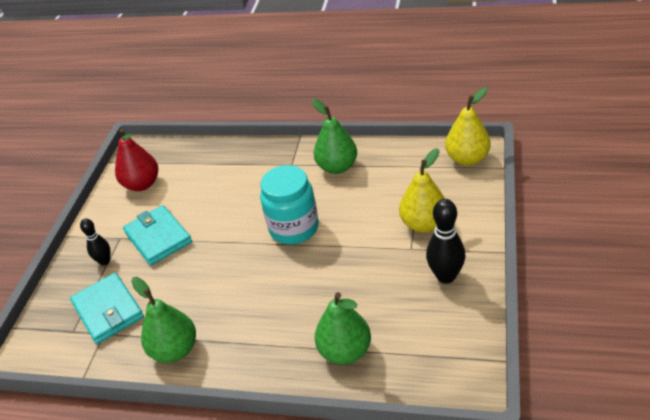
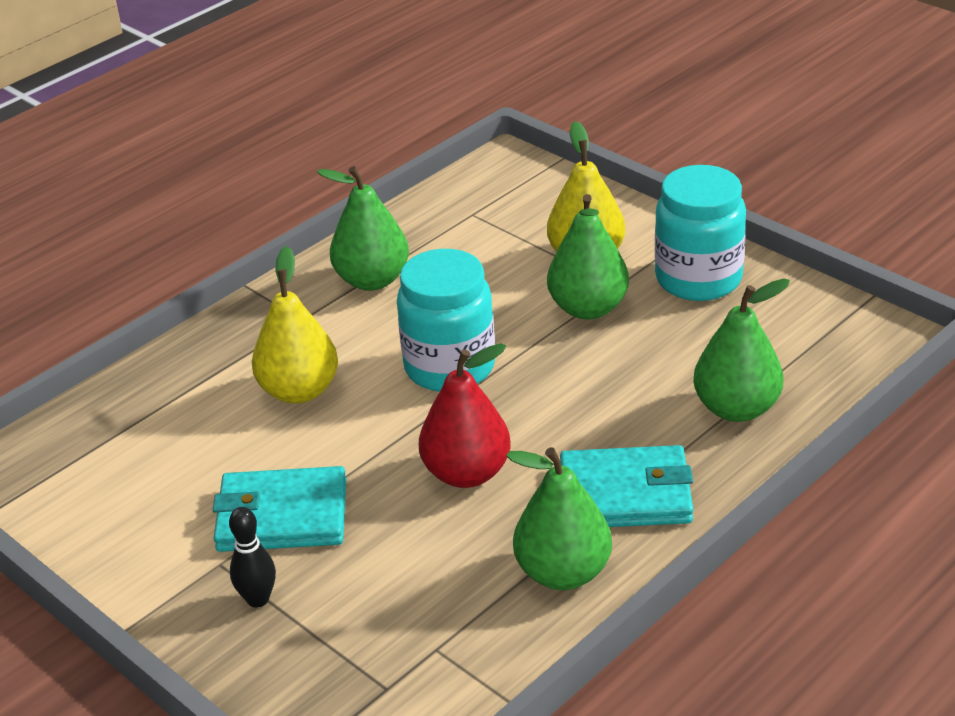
camera: 60 degrees left, 5 degrees down
turquoise wallet [70,273,144,344] -> turquoise wallet moved to [560,445,693,527]
red pear [115,129,158,191] -> red pear moved to [419,343,511,488]
black bowling pin [426,199,466,284] -> turquoise jar [655,165,746,301]
yellow pear [445,87,491,166] -> yellow pear moved to [252,246,338,404]
none -> green pear [547,194,629,320]

